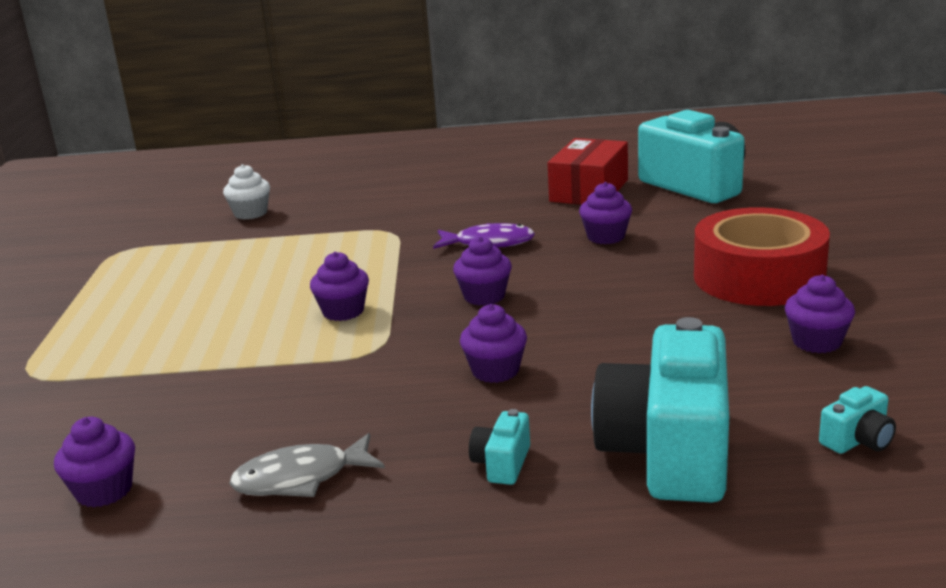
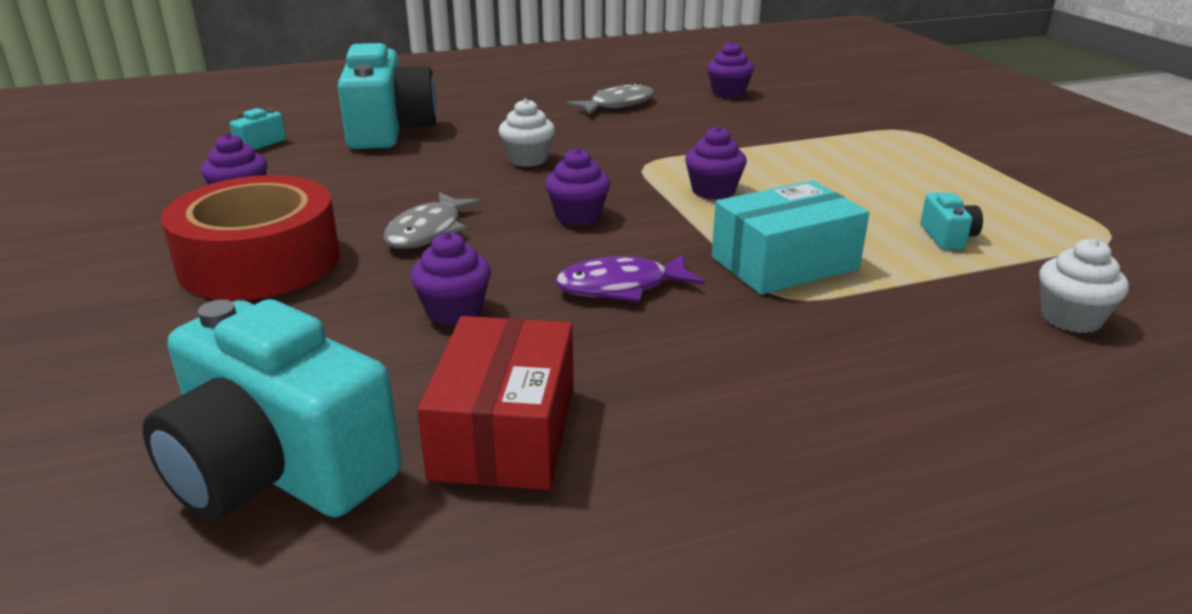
camera: 160 degrees right, 5 degrees up
purple cupcake [460,304,527,383] -> white cupcake [499,98,555,167]
turquoise camera [469,409,530,485] -> turquoise camera moved to [921,193,983,250]
none -> grey fish [383,192,483,249]
none -> turquoise box [712,180,869,294]

